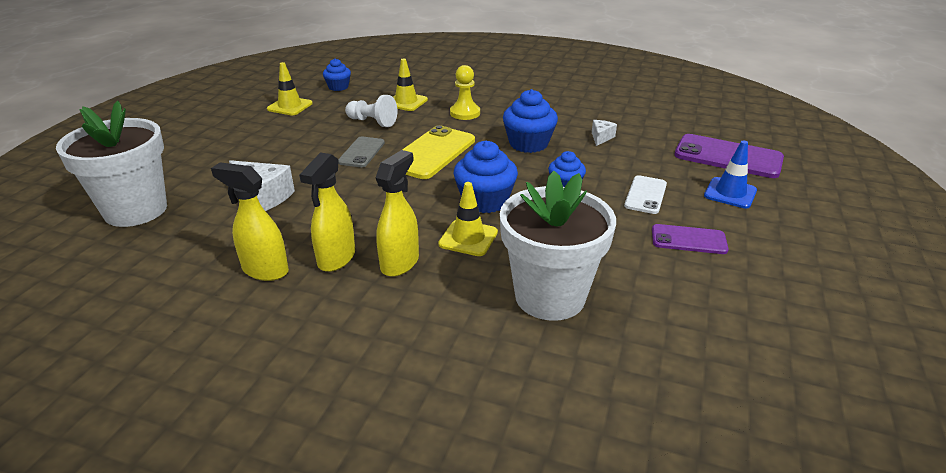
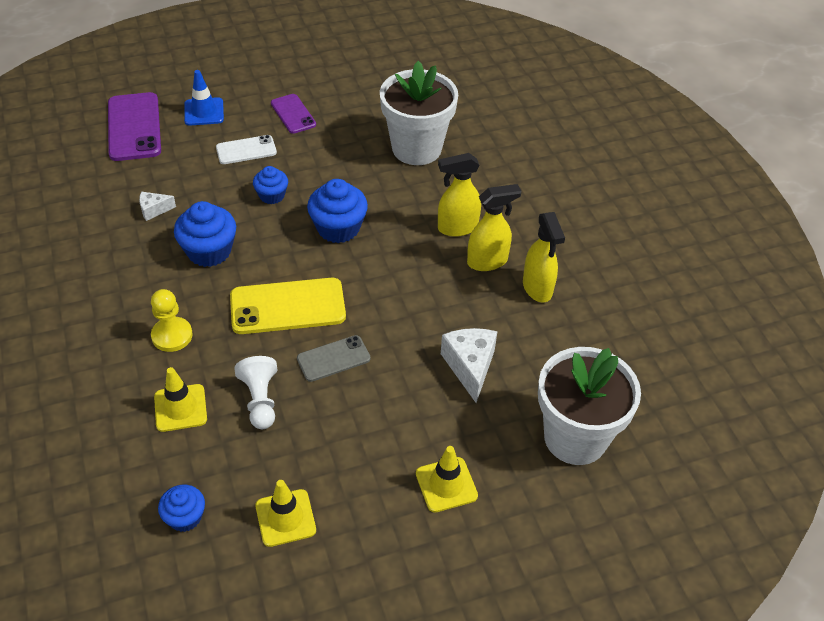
camera: 130 degrees left, 15 degrees up
yellow traffic cone [438,182,498,256] -> yellow traffic cone moved to [416,446,478,513]

